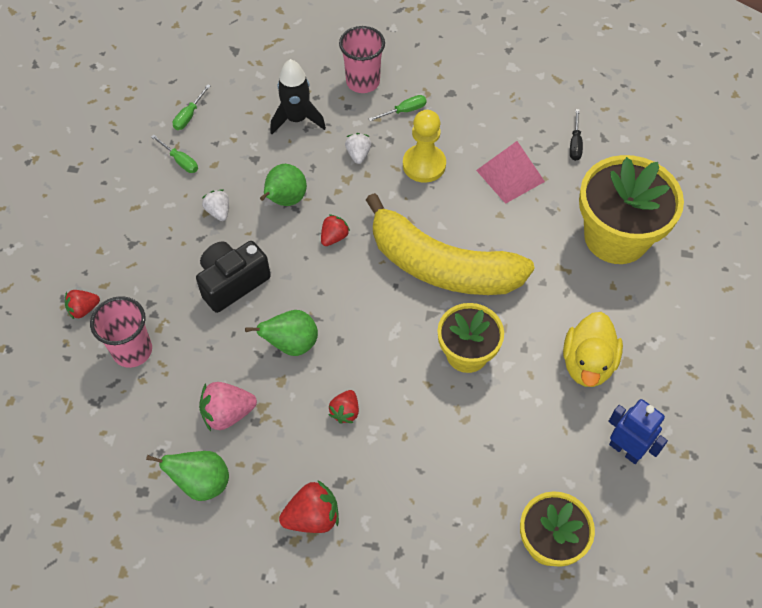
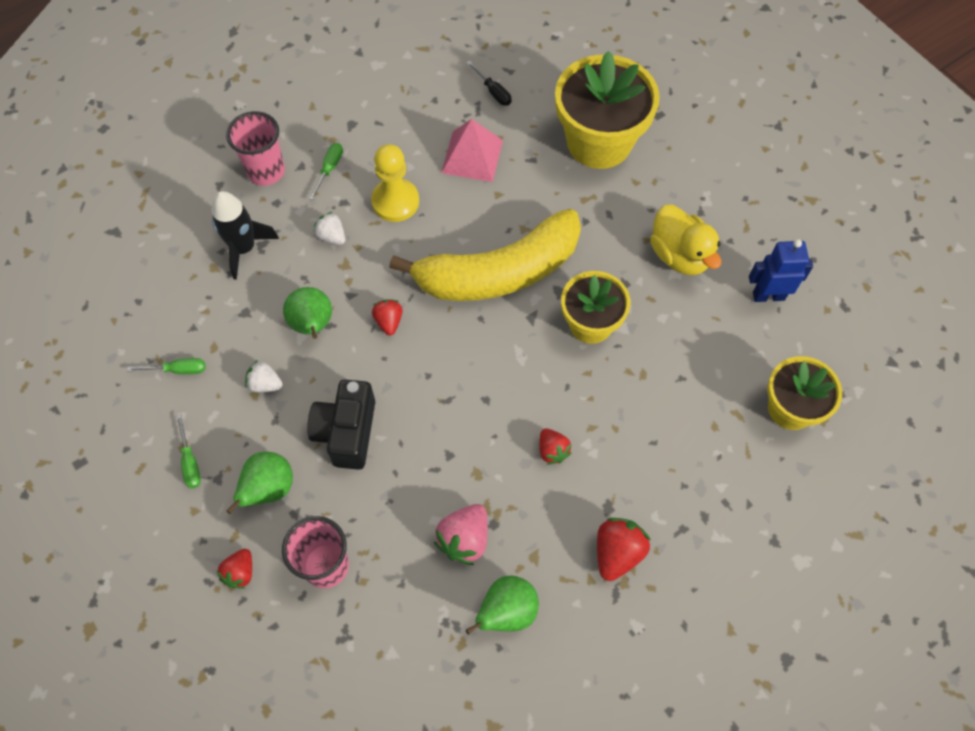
camera: 45 degrees left, 5 degrees up
green screwdriver [173,84,210,130] -> green screwdriver moved to [177,415,201,489]
green pear [245,310,318,356] -> green pear moved to [226,451,293,514]

